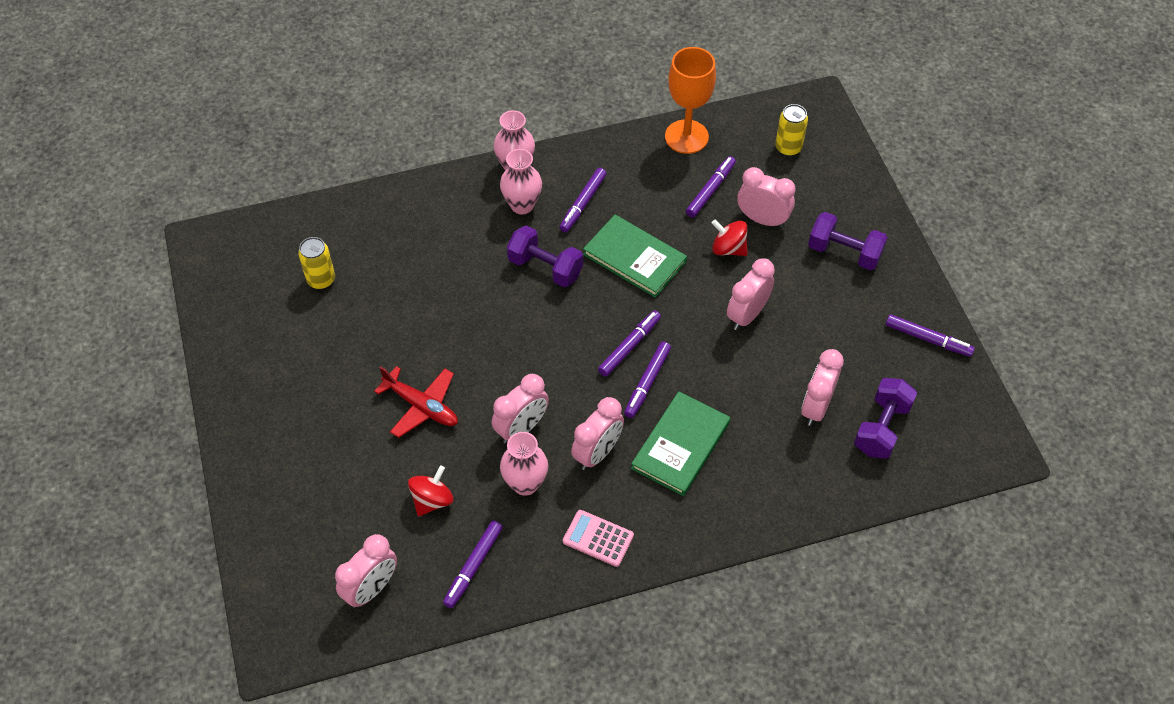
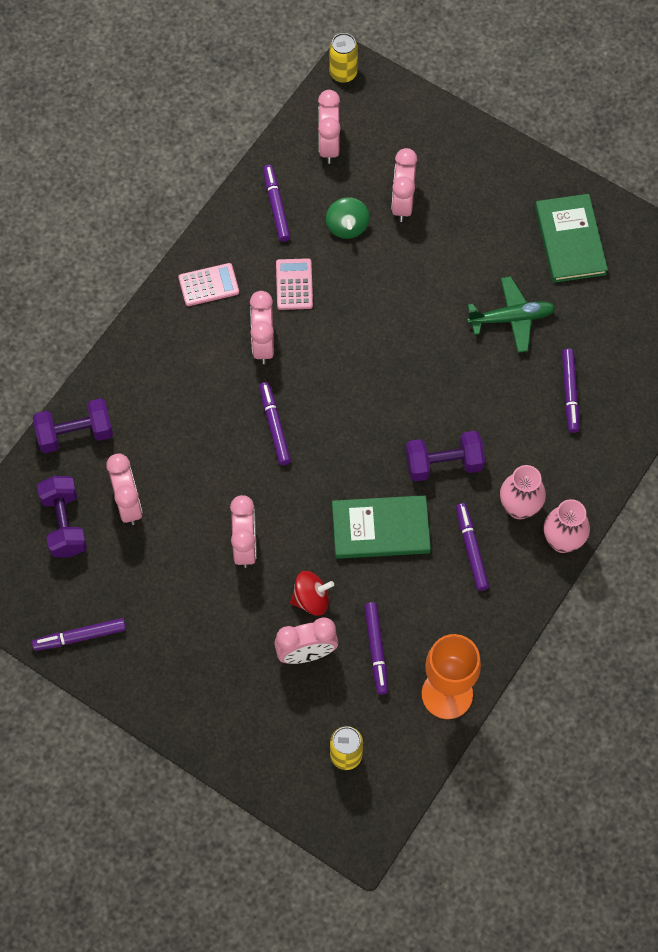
camera: 140 degrees right, 10 degrees up
yellow can [298,237,335,289] -> yellow can moved to [329,33,358,83]
red plane [374,366,458,438] -> none
red spinning top [408,465,453,516] -> green spinning top [326,197,370,239]
pink clock [492,374,549,444] -> pink clock moved to [391,148,418,222]
pink vase [500,432,548,496] -> pink calculator [276,258,313,310]
purple marker [598,310,661,377] -> purple marker moved to [562,348,579,433]
green book [631,391,730,496] -> green book moved to [535,194,608,283]
purple dumbbell [808,212,888,270] -> purple dumbbell moved to [33,398,113,453]
none -> green plane [467,276,556,353]

